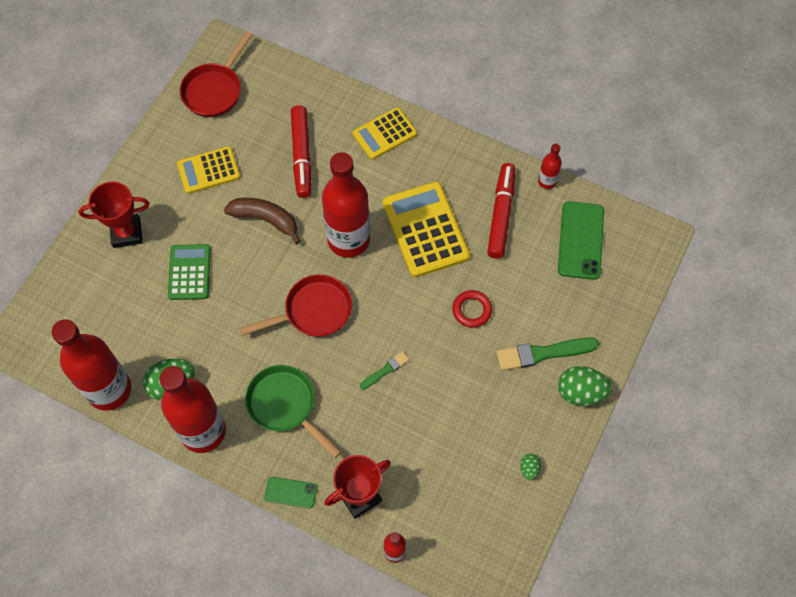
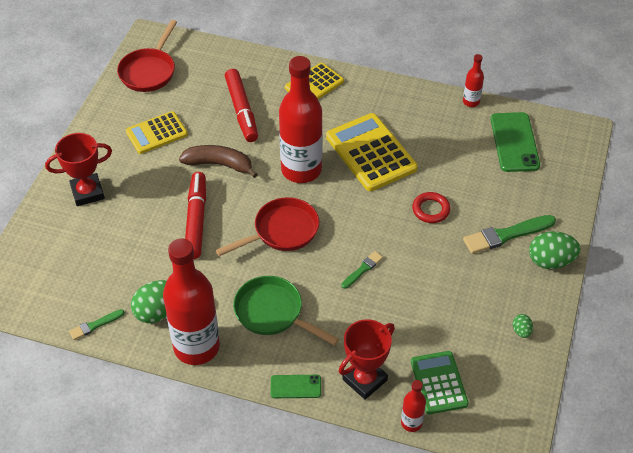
camera: 10 degrees left, 15 degrees down
red bottle [52,319,131,411] -> green brush [69,309,125,340]
green calculator [168,244,211,300] -> green calculator moved to [411,351,469,414]
red marker [487,163,515,259] -> red marker moved to [185,172,206,259]

